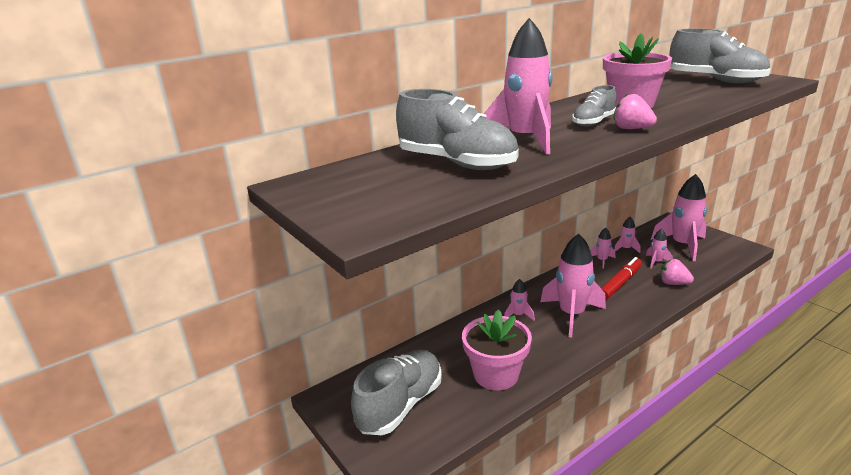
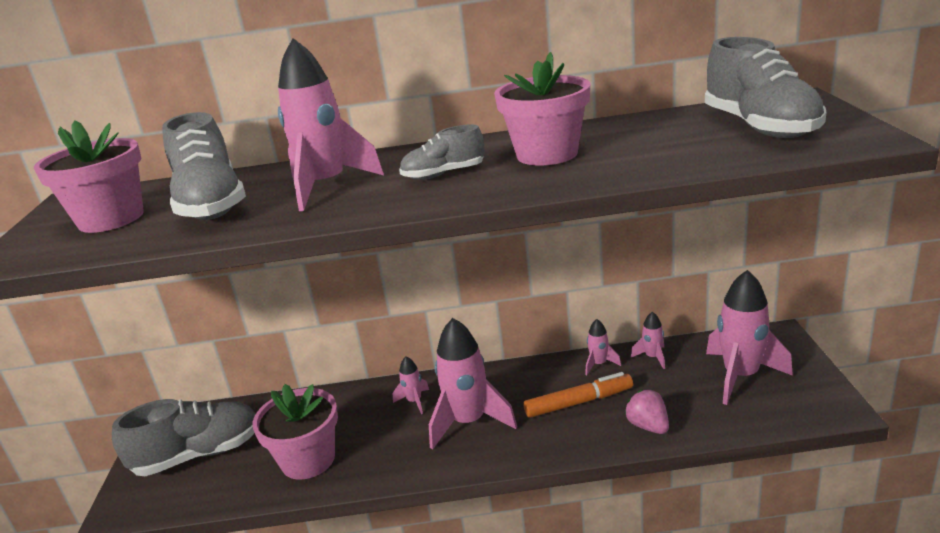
camera: 35 degrees right, 0 degrees up
red marker [601,257,642,300] -> orange marker [523,372,633,418]
pink strawberry [613,94,657,129] -> none
pink rocket [646,229,673,269] -> none
none -> pink flower pot [34,120,144,233]

